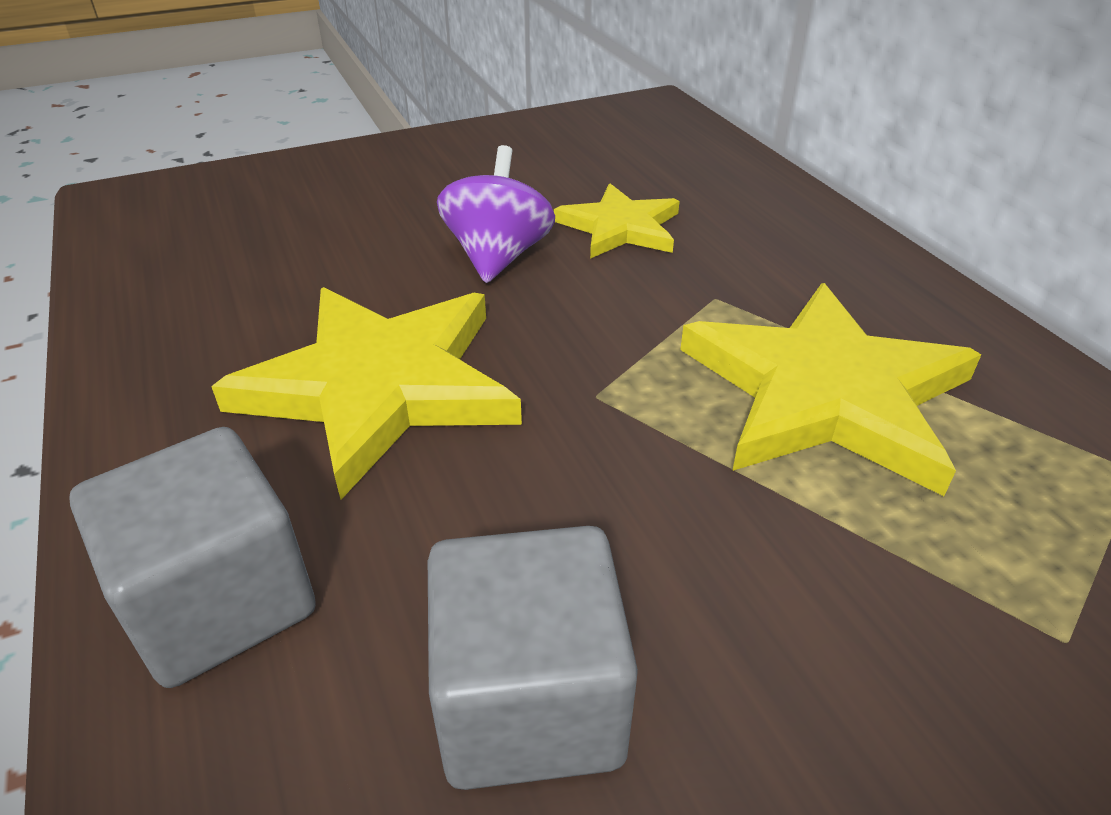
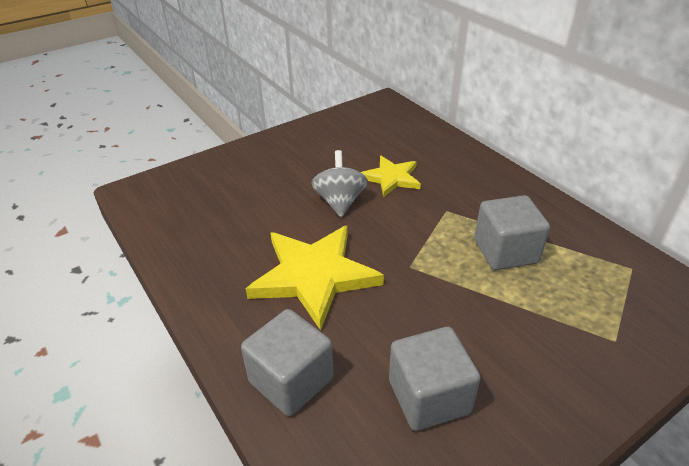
camera: 10 degrees left, 0 degrees up
purple spinning top [437,145,555,283] -> grey spinning top [311,150,368,217]
yellow star [680,283,981,496] -> grey cube [474,195,550,270]

